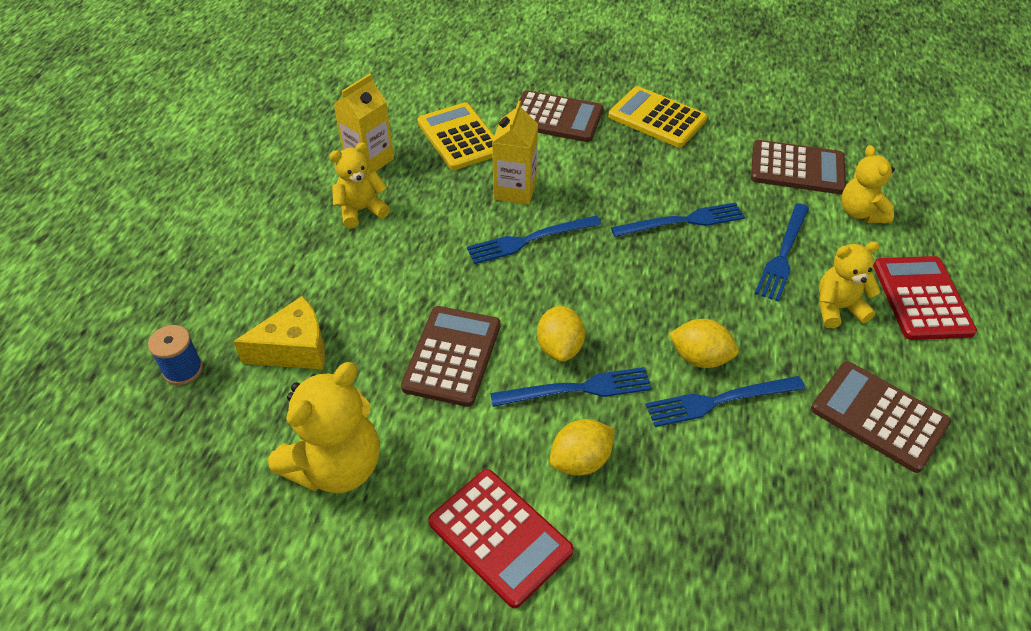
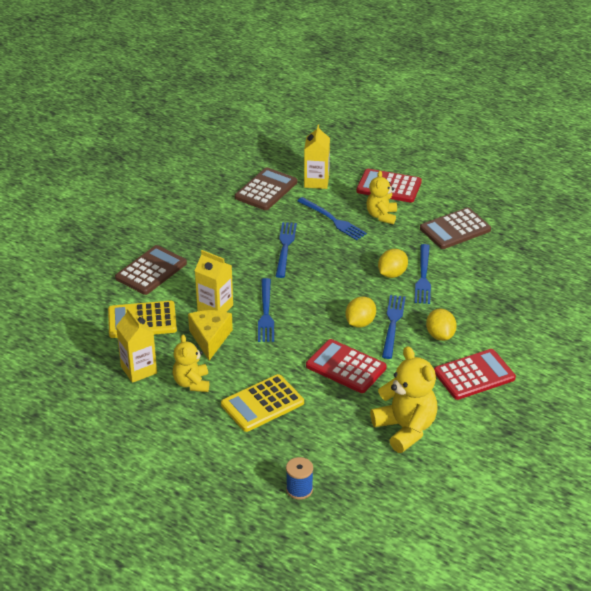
camera: 70 degrees left, 10 degrees down
yellow cheese [233,296,325,370] -> yellow cheese moved to [188,310,233,361]
brown calculator [401,306,500,407] -> red calculator [306,339,387,393]
yellow lemon [537,306,585,362] -> yellow lemon turned 75 degrees counterclockwise [345,297,376,328]
yellow calculator [608,86,707,147] -> yellow calculator moved to [221,374,304,432]
yellow teddy bear [841,145,895,223] -> yellow carton [304,124,330,189]

